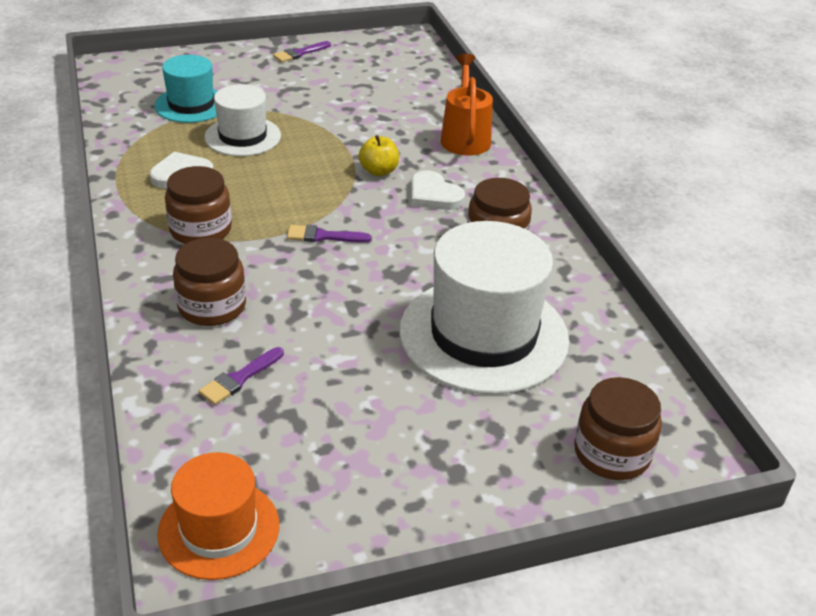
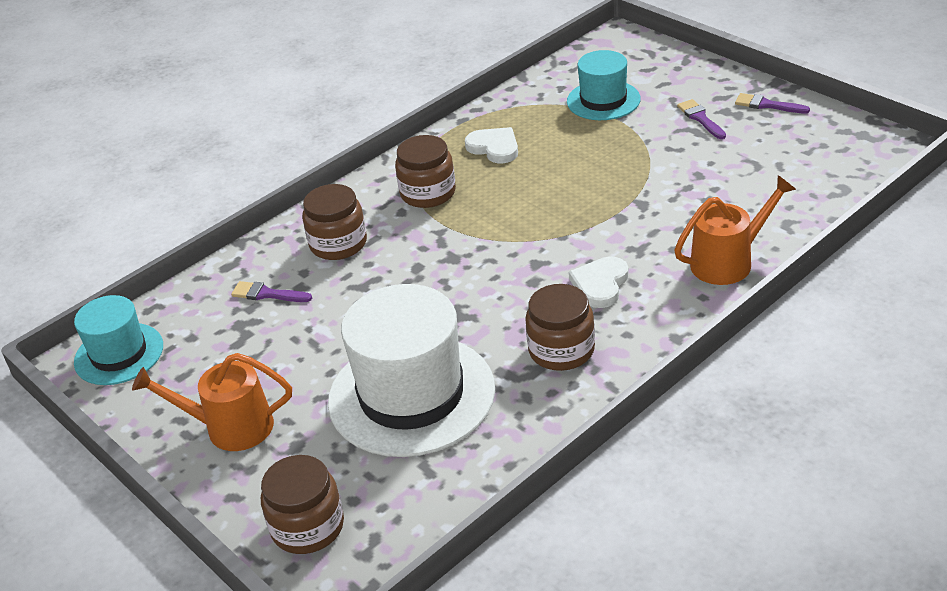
camera: 70 degrees right, 0 degrees up
orange hat [157,452,279,580] -> turquoise hat [74,295,163,385]
white hat [204,84,281,156] -> none
purple brush [287,225,371,243] -> purple brush moved to [677,99,726,139]
yellow apple [359,135,399,176] -> none
none -> orange watering can [132,353,292,451]

